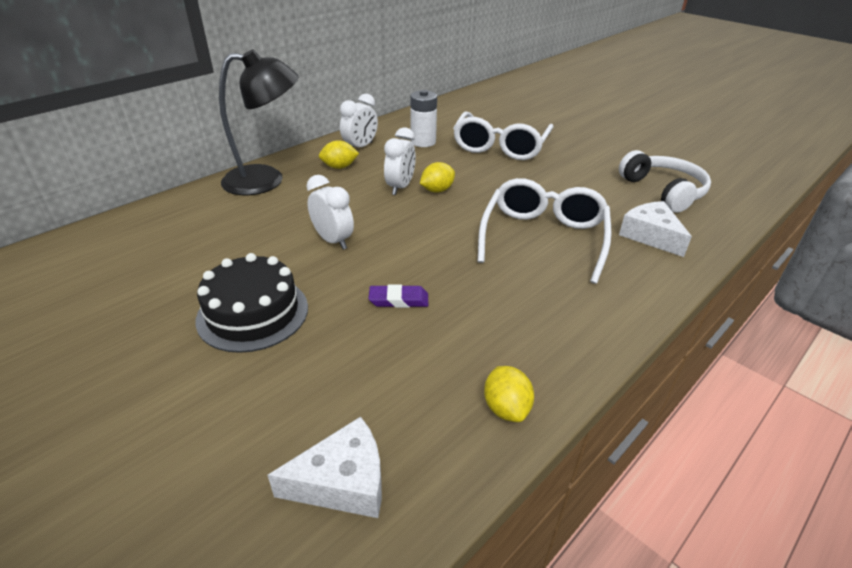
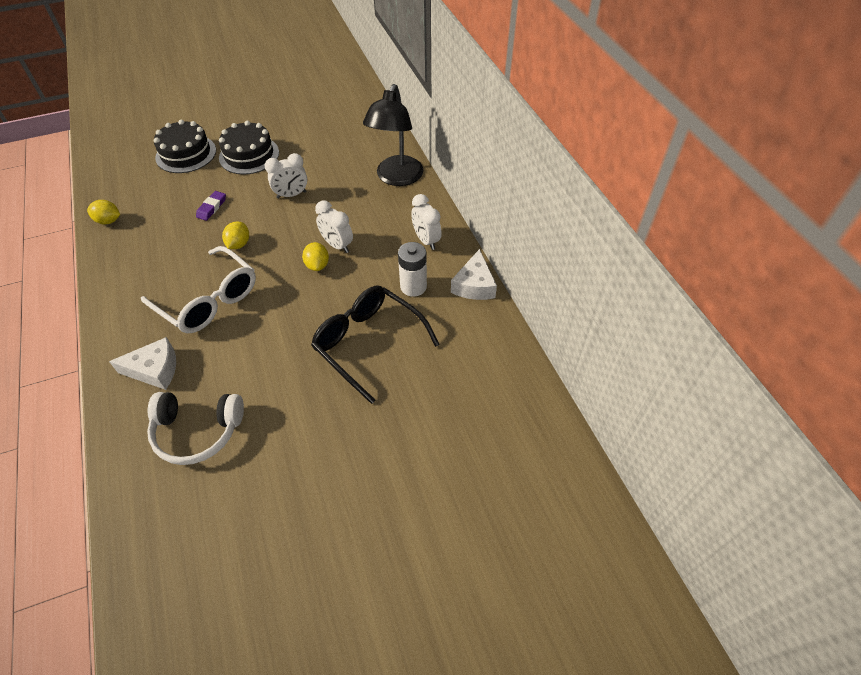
camera: 115 degrees right, 15 degrees up
white cheese [268,416,382,518] -> white cheese moved to [451,249,497,300]
yellow lemon [319,140,359,169] -> yellow lemon moved to [222,222,249,249]
white glasses [453,111,554,160] -> black glasses [311,286,440,404]
none -> black cake [154,120,216,173]

